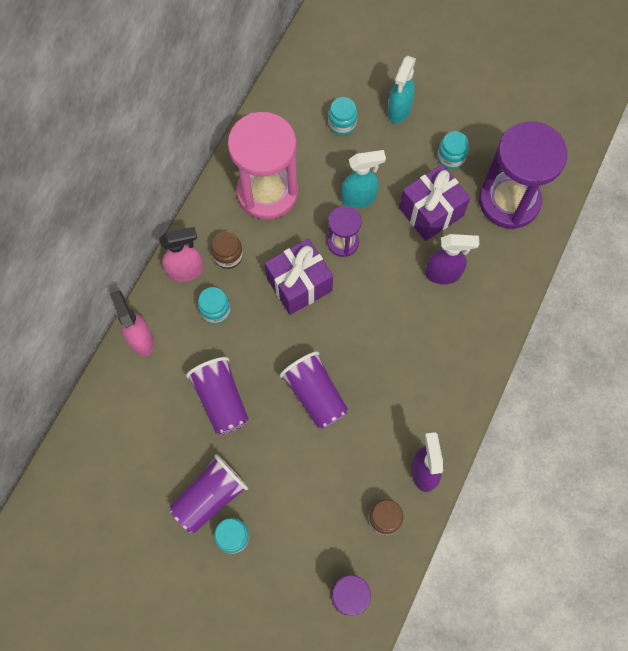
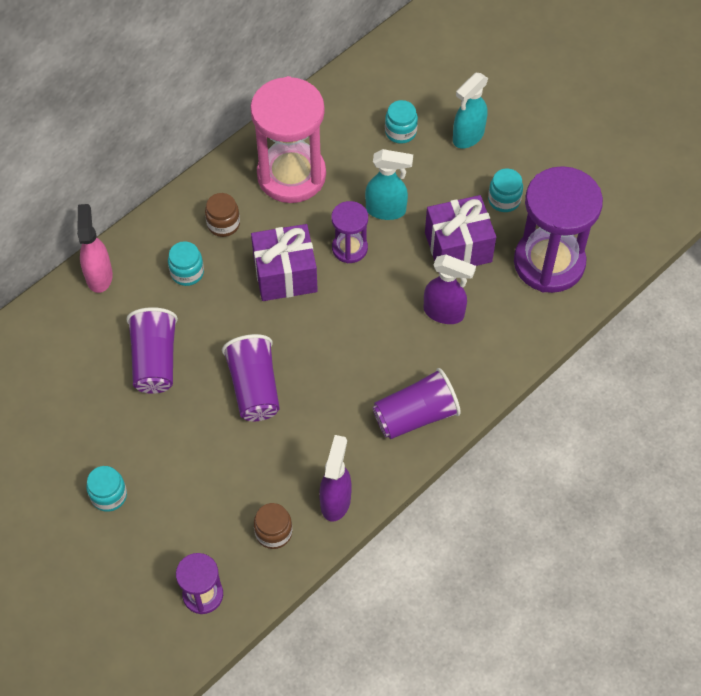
camera: 20 degrees right, 10 degrees down
pink spray bottle [159,227,203,282] -> none
purple cup [169,454,248,533] -> purple cup moved to [373,368,461,439]

